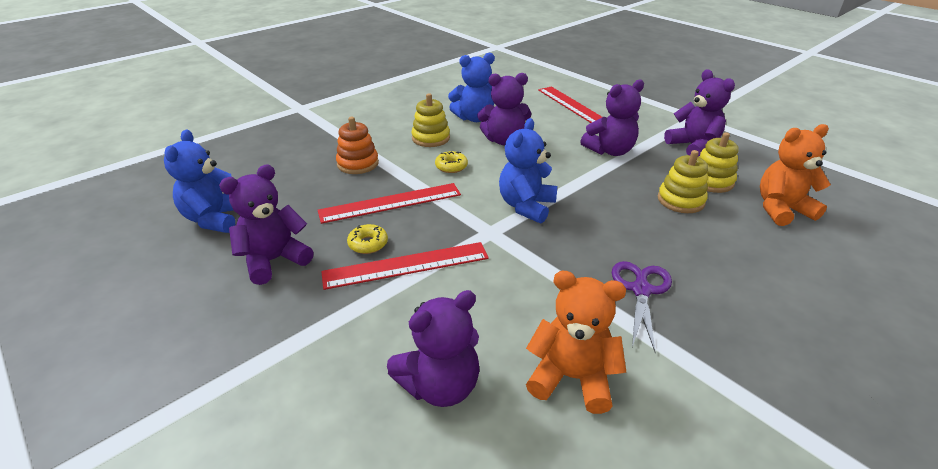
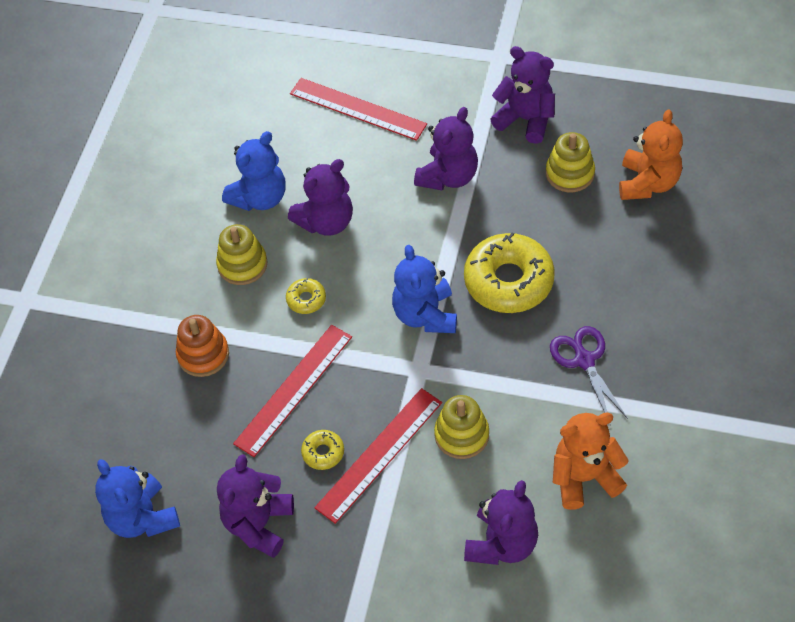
camera: 30 degrees left, 20 degrees up
yellow stacking toy [658,150,708,213] -> yellow stacking toy moved to [434,395,489,459]
orange teddy bear [760,124,831,226] -> orange teddy bear turned 150 degrees clockwise [619,109,683,200]
none -> yellow donut [464,232,555,313]

